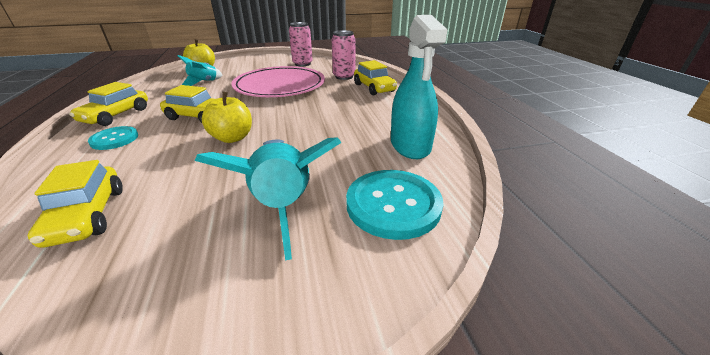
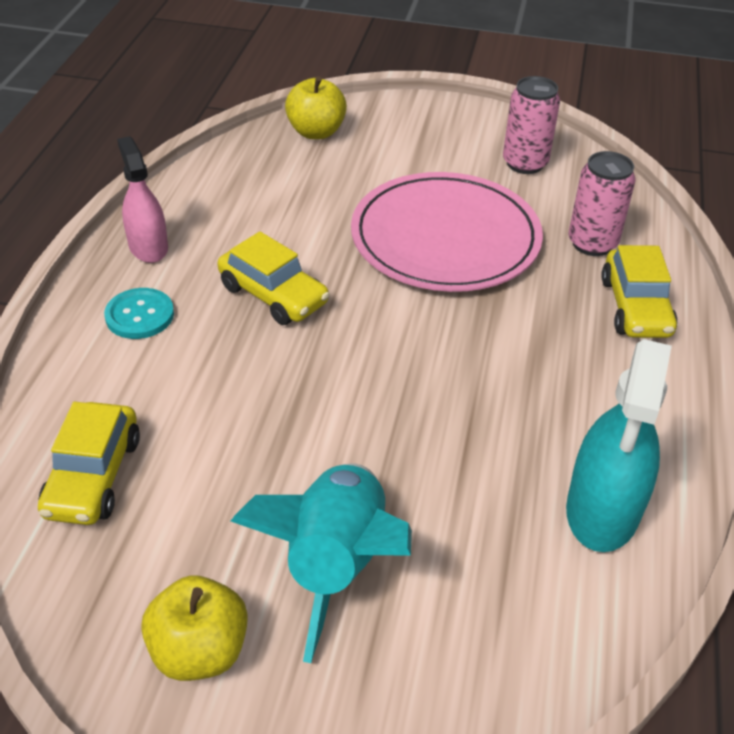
camera: 25 degrees right, 10 degrees up
yellow car [69,82,148,126] -> pink spray bottle [117,136,168,263]
turquoise rocket [178,55,223,86] -> none
yellow apple [202,92,252,143] -> yellow apple moved to [141,575,248,681]
turquoise button [346,170,443,240] -> none

